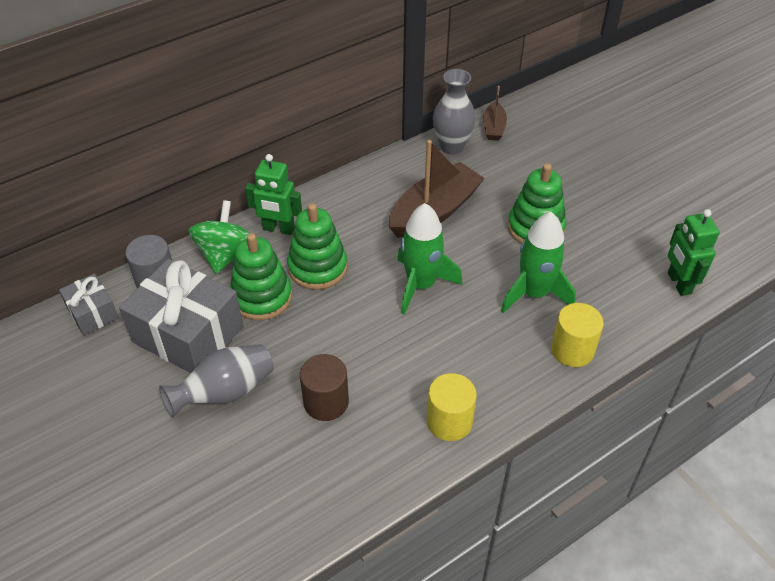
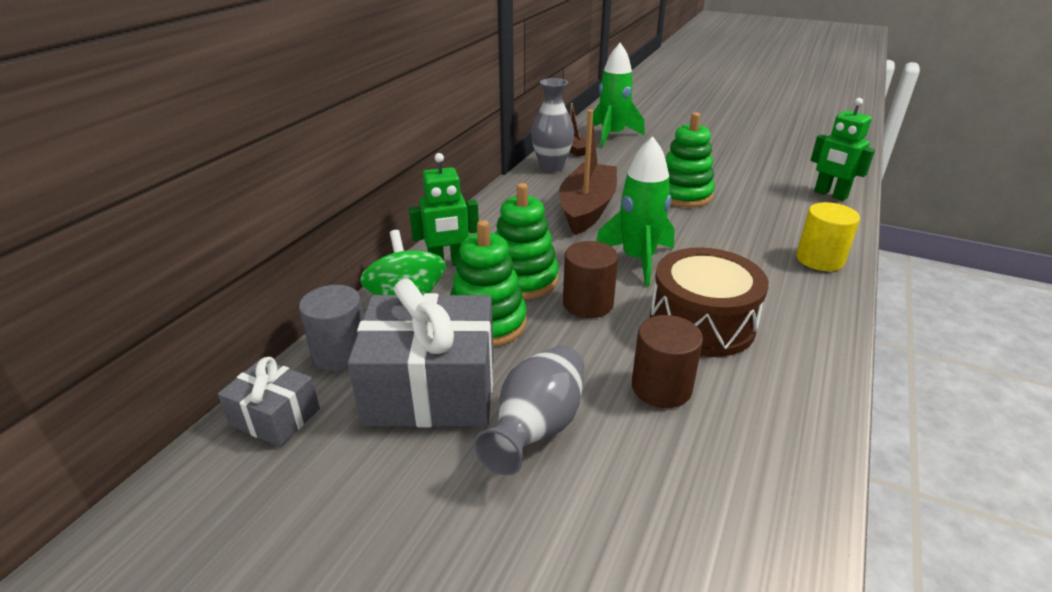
camera: 30 degrees left, 15 degrees down
yellow cylinder [427,373,477,441] -> none
green rocket [501,212,576,313] -> green rocket moved to [593,43,645,147]
none -> brown cylinder [563,241,618,318]
none -> brown drum [650,247,769,357]

